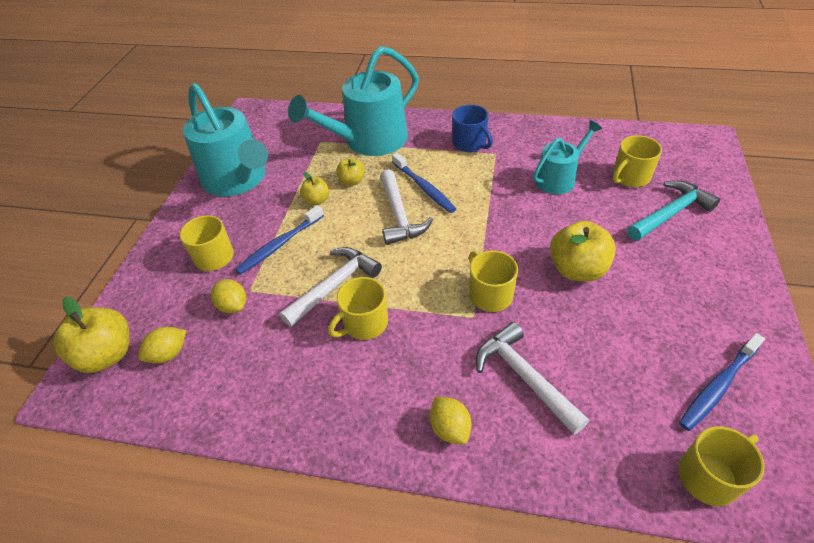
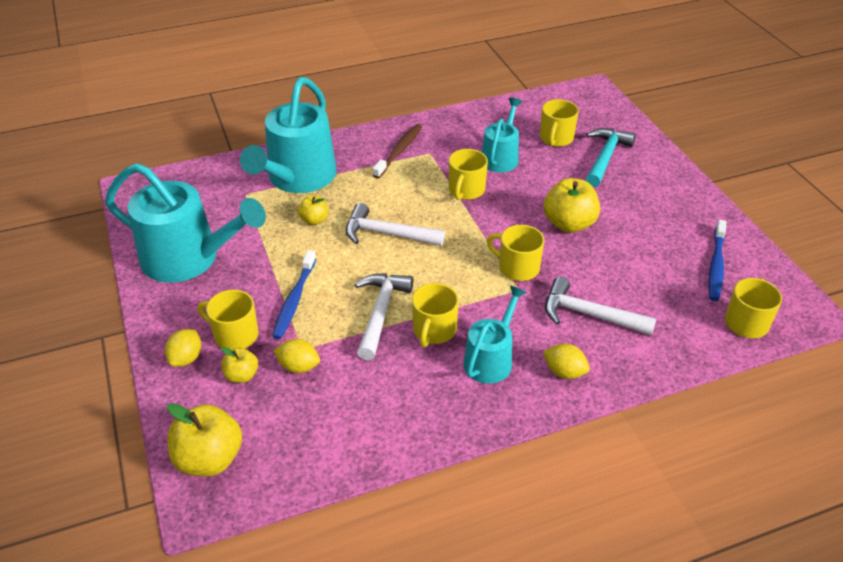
camera: 35 degrees left, 5 degrees down
yellow lemon [138,327,186,364] -> yellow lemon moved to [165,329,201,367]
yellow apple [300,172,329,205] -> yellow apple moved to [221,347,258,383]
white hammer [380,169,433,245] -> white hammer turned 150 degrees clockwise [346,203,445,246]
blue toothbrush [392,153,456,213] -> none
blue mug [452,105,493,152] -> brown toothbrush [373,124,422,179]
none -> yellow mug [449,149,488,200]
none -> turquoise watering can [463,285,527,384]

